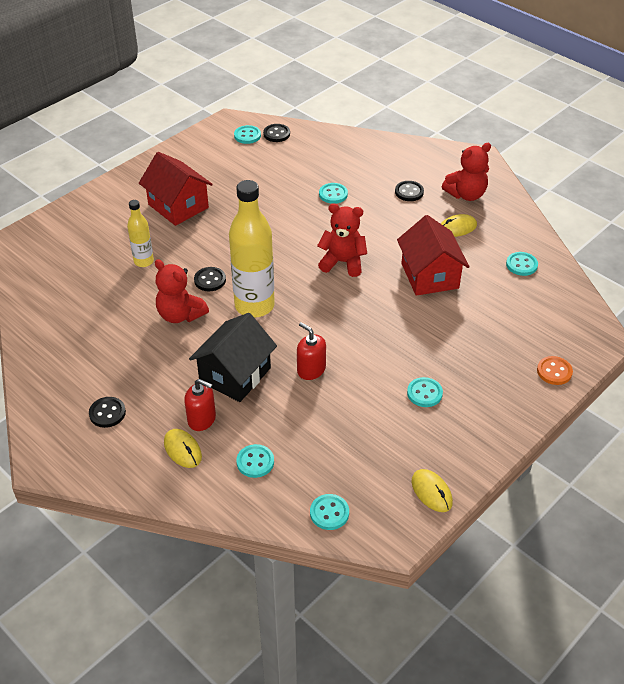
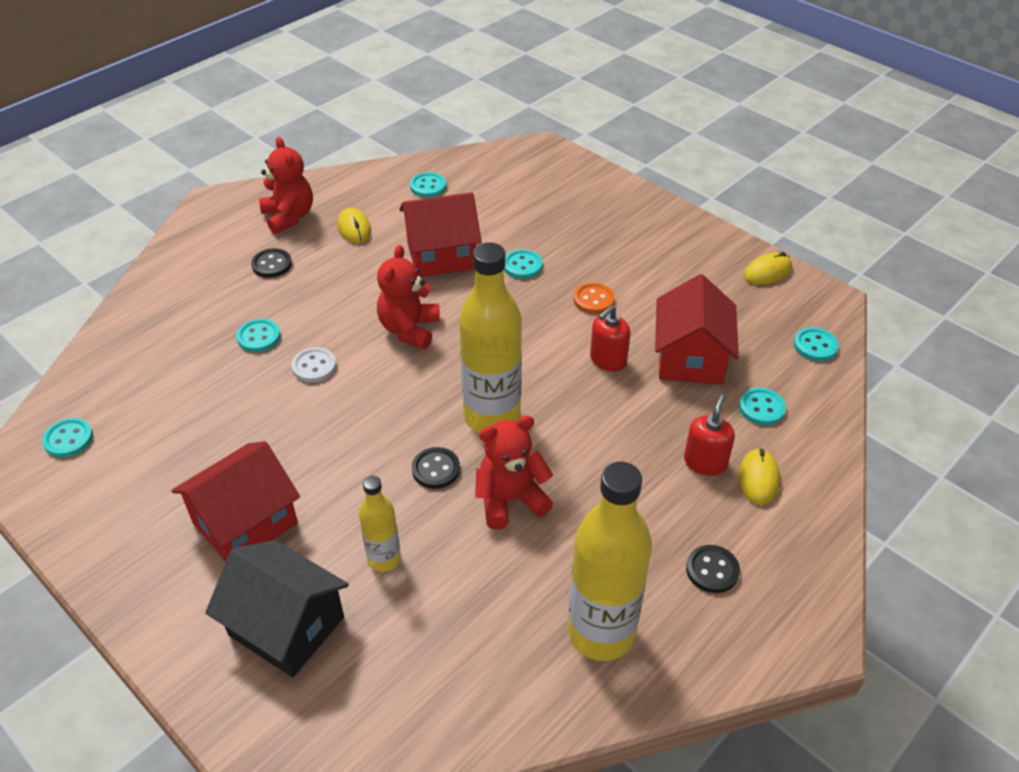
camera: 90 degrees left, 0 degrees up
red teddy bear [155,259,209,323] -> red teddy bear turned 150 degrees counterclockwise [475,415,553,530]
yellow mouse [164,429,202,468] -> yellow mouse turned 45 degrees counterclockwise [739,448,780,505]
black house [189,313,277,402] -> black house moved to [205,540,349,677]
black button [263,124,290,142] -> none
turquoise button [407,377,443,407] -> turquoise button moved to [504,249,543,279]
orange button [537,356,573,385] -> orange button moved to [573,283,615,314]
none -> white button [291,347,336,383]
none -> yellow bottle [568,462,652,661]
none -> red house [655,274,739,385]

